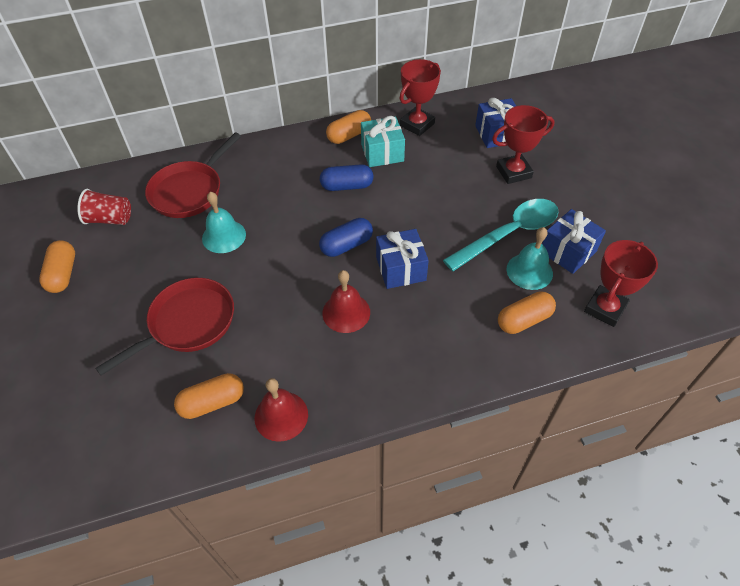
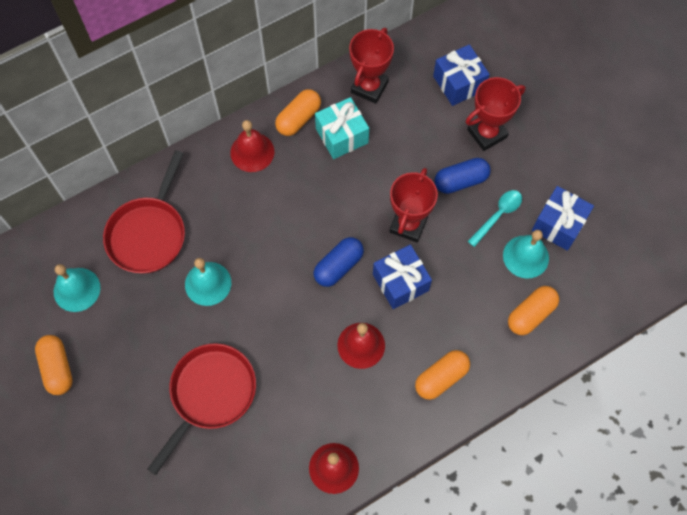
camera: 15 degrees left, 15 degrees up
red cup [77,189,131,225] -> turquoise bell [54,264,100,312]
orange capsule [174,373,244,419] -> orange capsule moved to [415,350,470,400]
blue capsule [320,164,373,191] -> blue capsule moved to [434,158,491,194]
turquoise spoon [443,199,559,271] -> turquoise spoon [468,190,522,247], size x0.54
red trophy [584,240,658,327] -> red trophy moved to [389,168,438,243]
none -> red bell [230,120,274,172]

